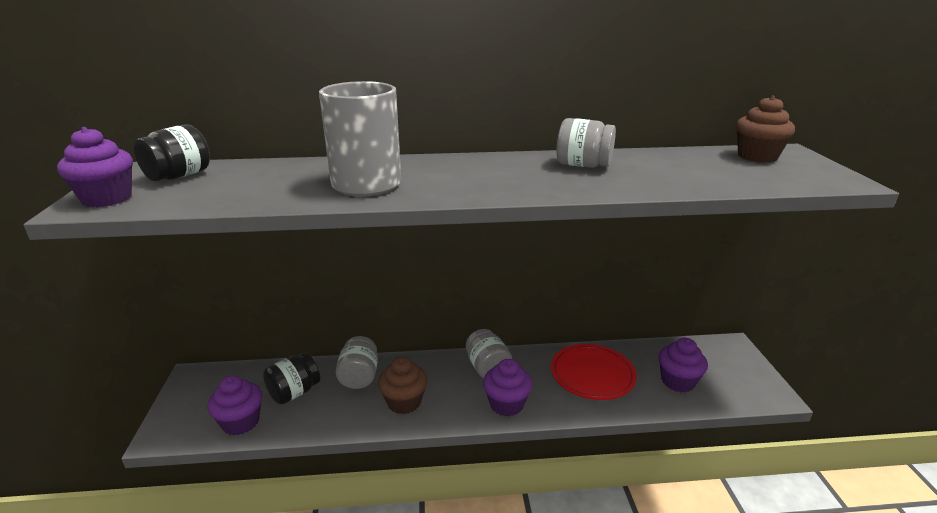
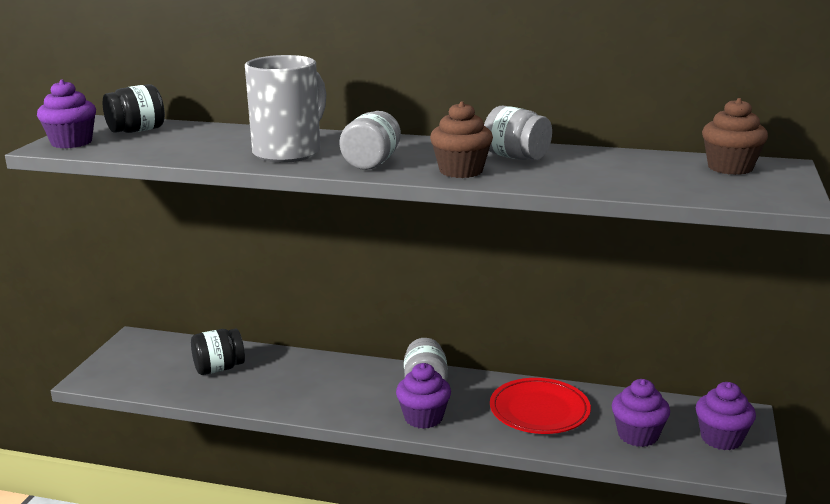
camera: 20 degrees right, 5 degrees down
purple cupcake [207,375,262,435] -> purple cupcake moved to [696,382,756,450]
grey jar [336,336,378,389] -> grey jar moved to [339,111,401,170]
brown cupcake [378,357,428,414] -> brown cupcake moved to [430,101,493,178]

